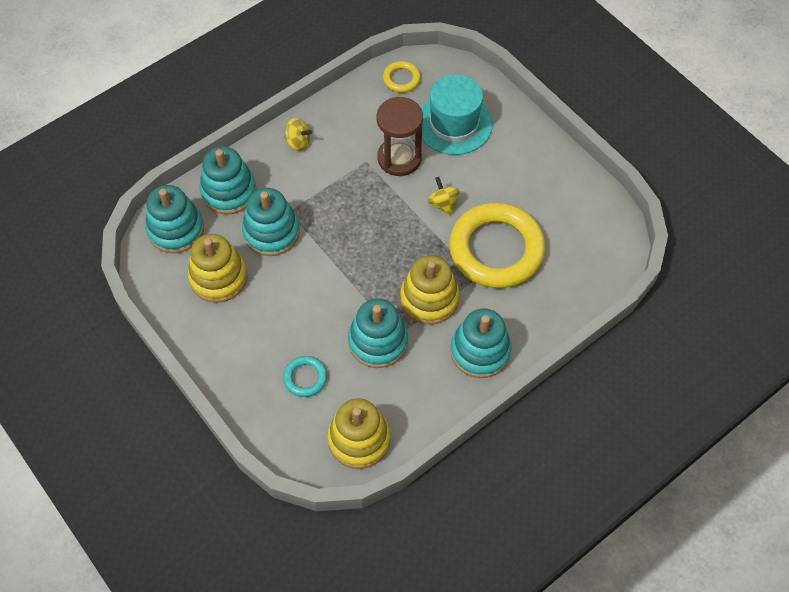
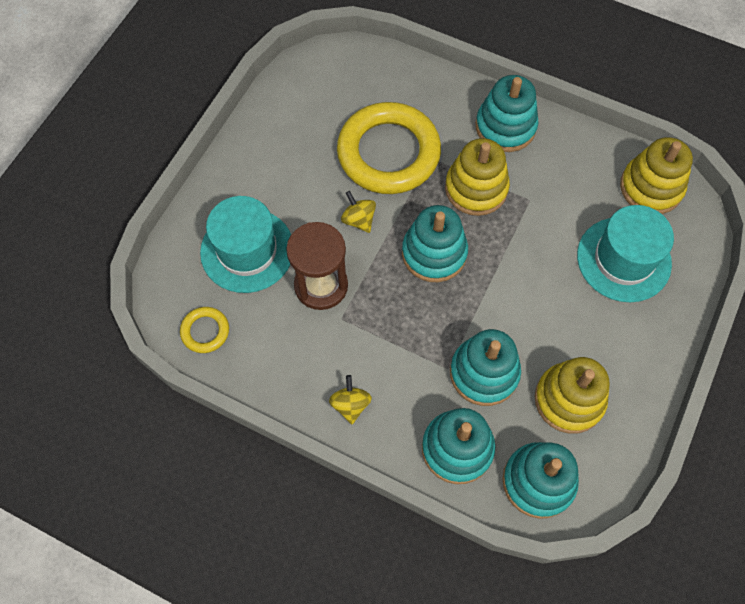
camera: 115 degrees left, 5 degrees up
turquoise ring [283,356,327,397] -> turquoise hat [577,205,674,302]
turquoise stacking toy [348,299,408,368] -> turquoise stacking toy moved to [402,205,468,282]
yellow spinning top [428,177,460,216] -> yellow spinning top turned 105 degrees clockwise [341,191,376,233]

